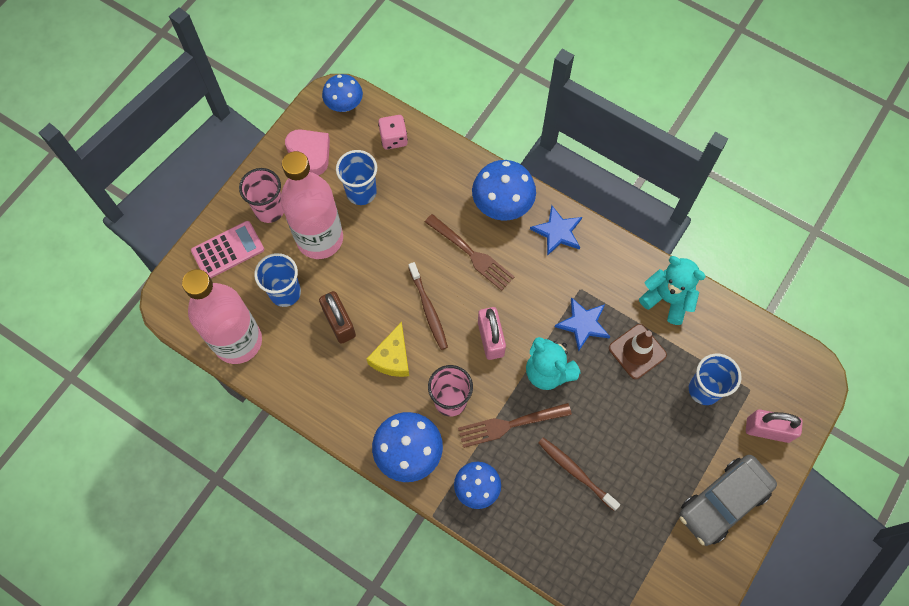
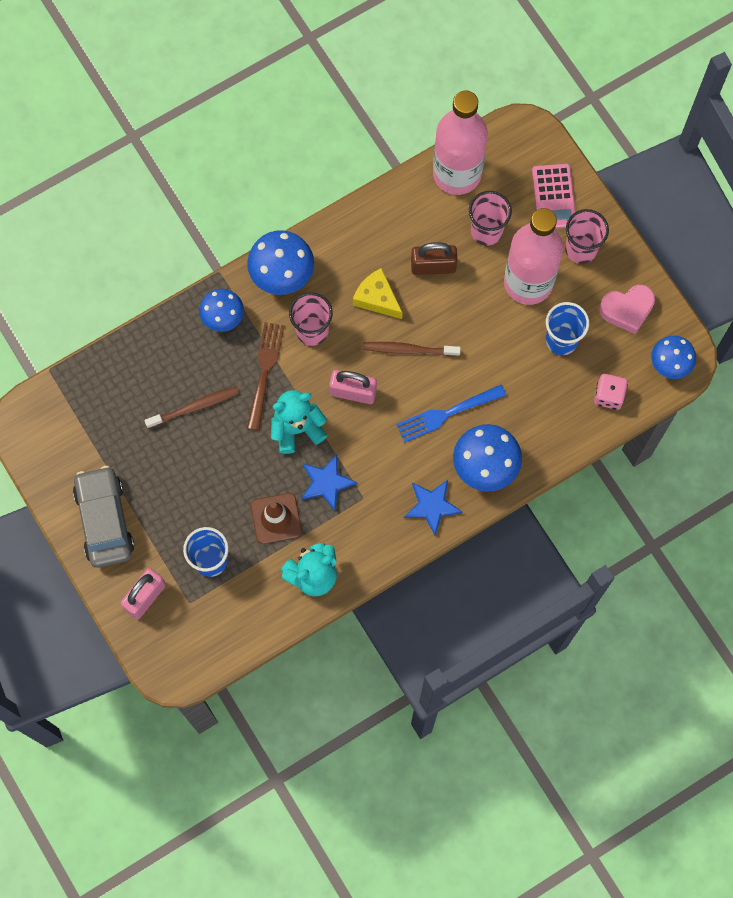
camera: 115 degrees right, 5 degrees up
blue cup [254,253,301,307] -> pink cup [469,191,512,246]
brown fork [425,214,515,291] -> blue fork [396,385,506,443]

